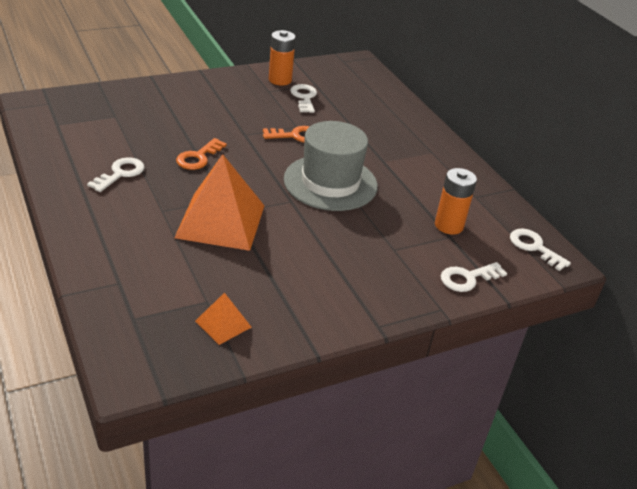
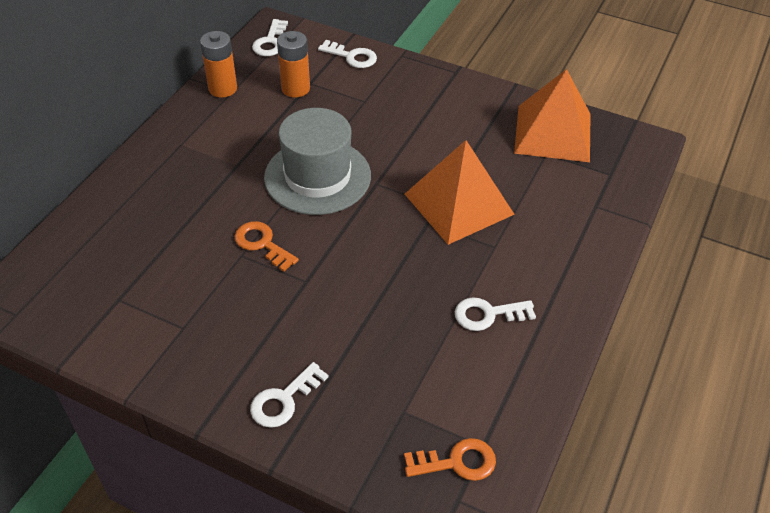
camera: 125 degrees left, 10 degrees up
orange key [176,138,227,170] -> orange key moved to [404,438,496,481]
orange pyramid [195,293,252,345] -> orange pyramid [514,69,591,162], size x2.14
orange battery [269,30,296,86] -> orange battery moved to [200,31,237,98]
white key [290,84,317,113] -> white key moved to [250,362,328,428]

